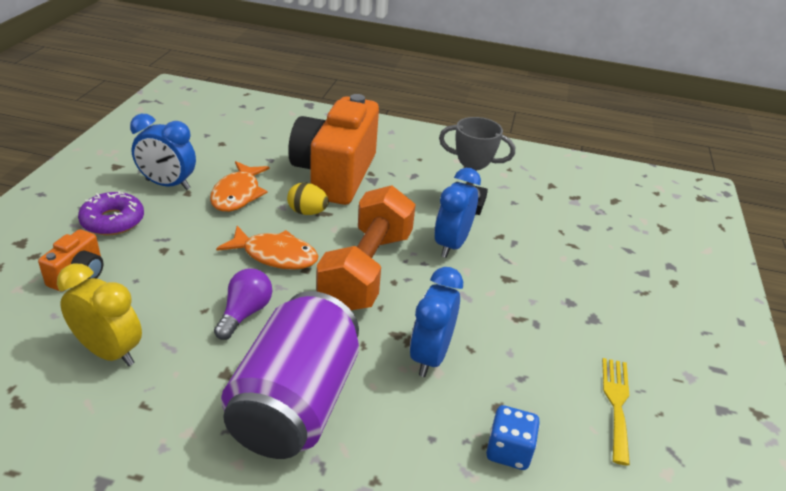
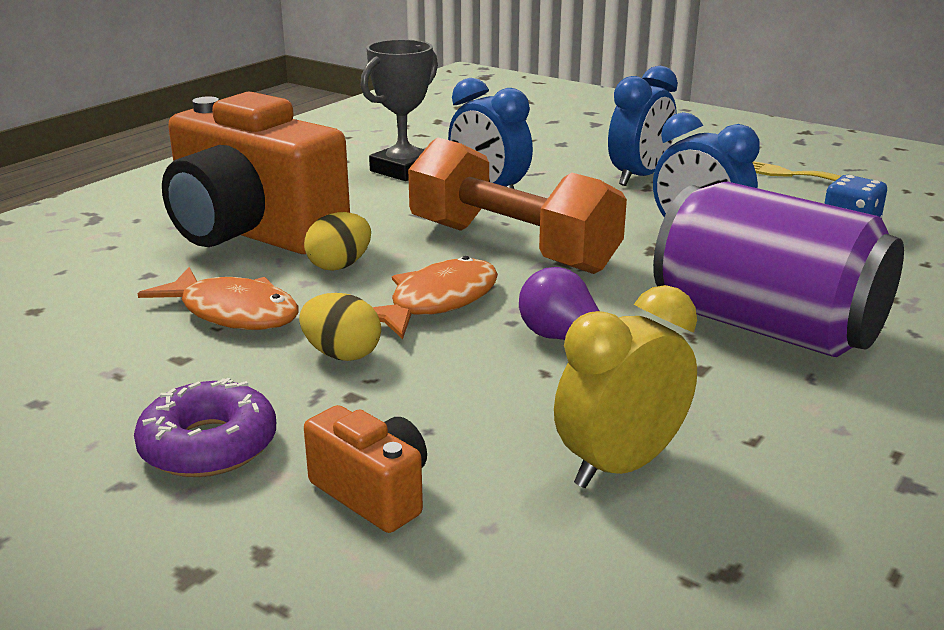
camera: 65 degrees left, 10 degrees down
blue clock [130,114,196,190] -> blue clock moved to [608,66,678,186]
none -> yellow egg [299,293,381,361]

